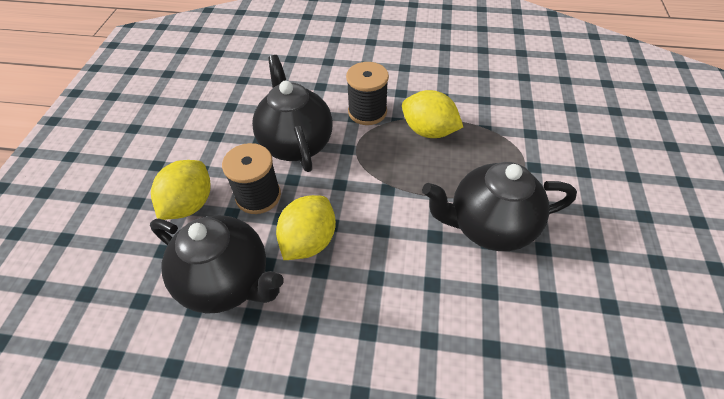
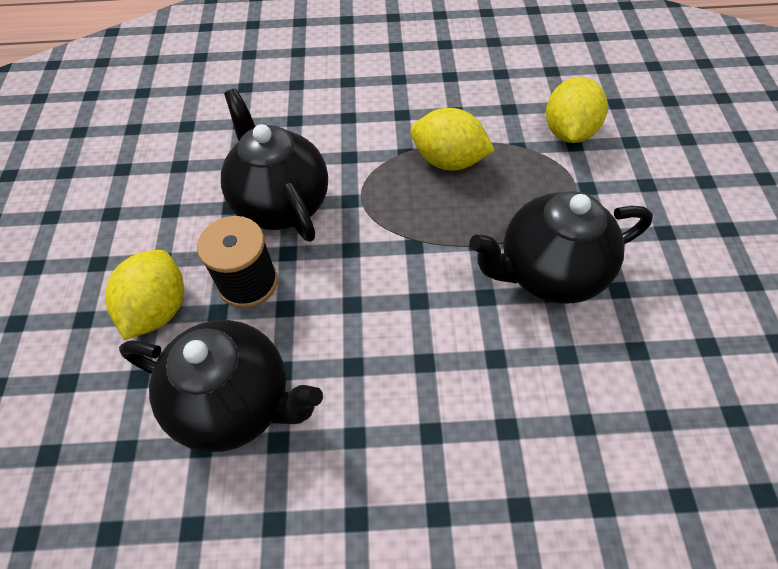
camera: 10 degrees left, 5 degrees up
yellow lemon [276,195,336,260] -> yellow lemon moved to [546,77,607,143]
black spool [346,62,389,125] -> none

